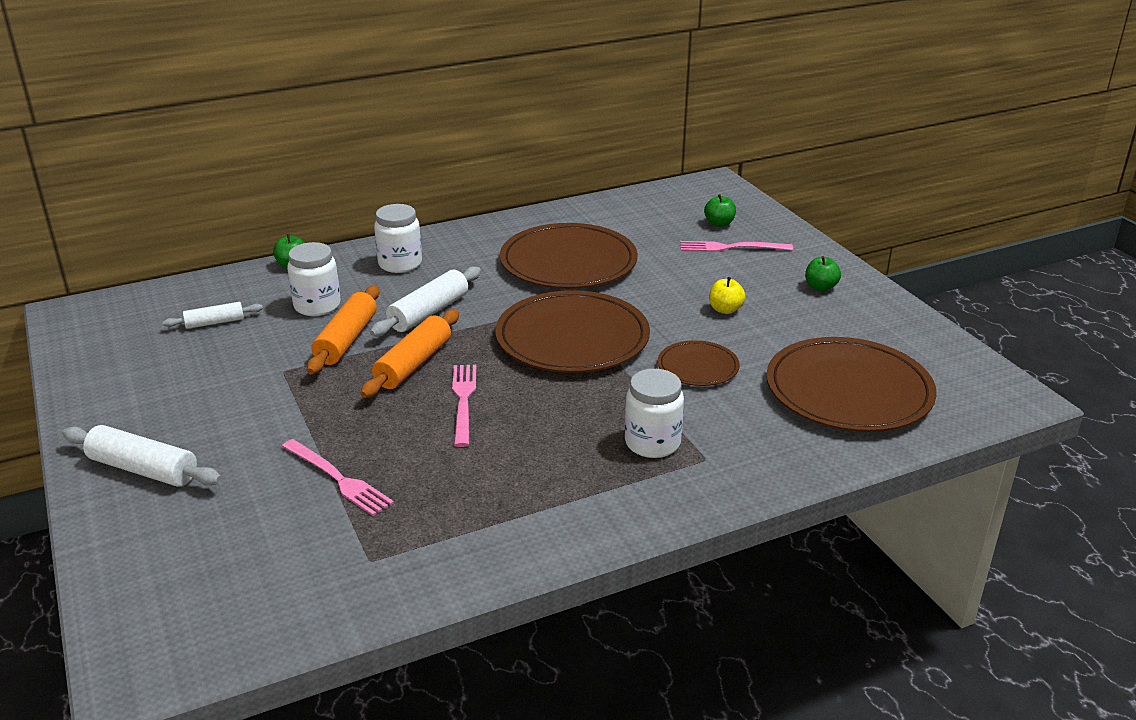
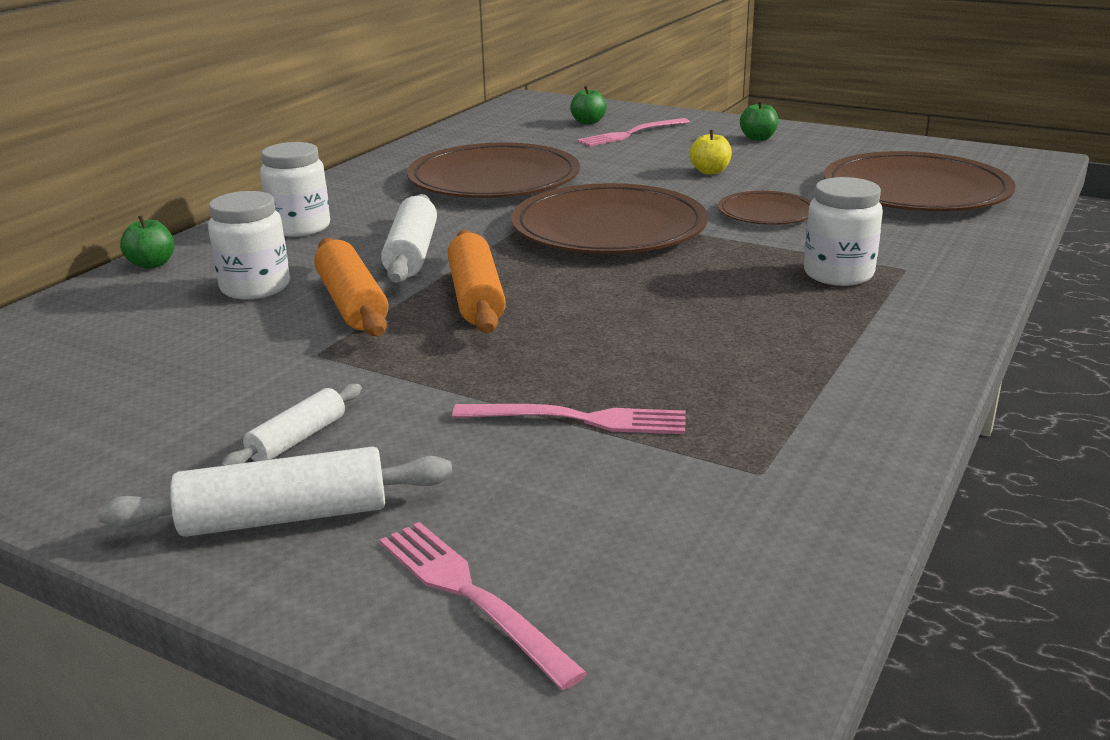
camera: 35 degrees left, 5 degrees down
white rolling pin [163,302,263,329] -> white rolling pin moved to [221,384,362,466]
pink fork [452,365,476,447] -> pink fork moved to [380,522,587,690]

